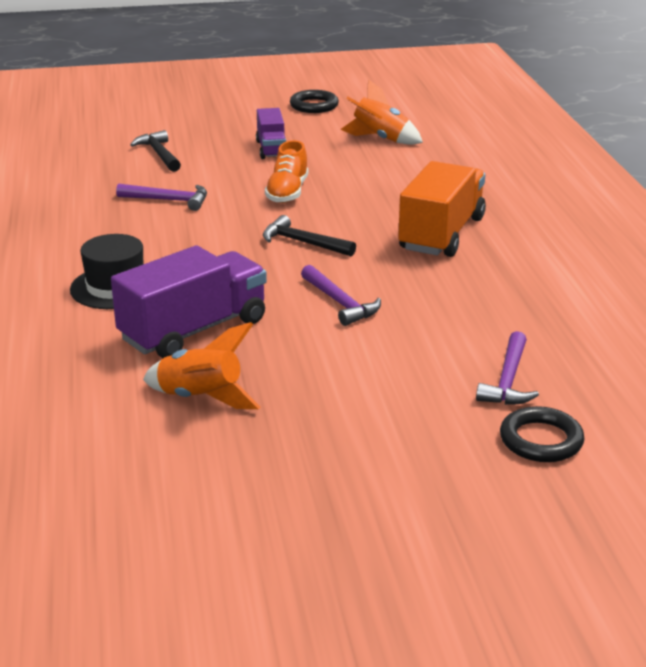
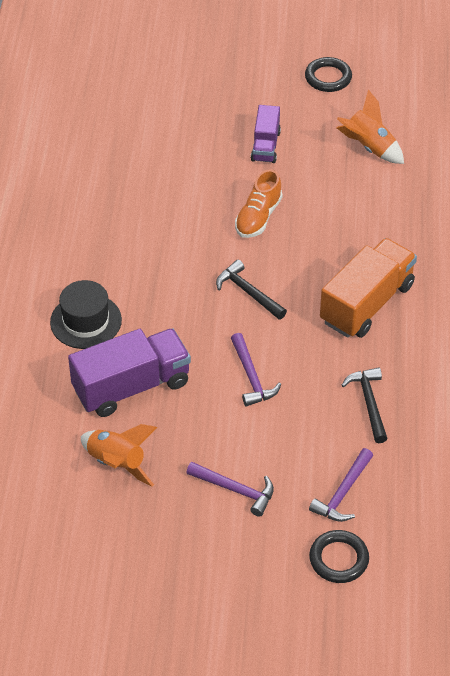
camera: 15 degrees right, 20 degrees up
purple hammer [116,184,207,211] -> purple hammer moved to [186,462,274,517]
black hammer [130,130,181,172] -> black hammer moved to [341,367,388,443]

